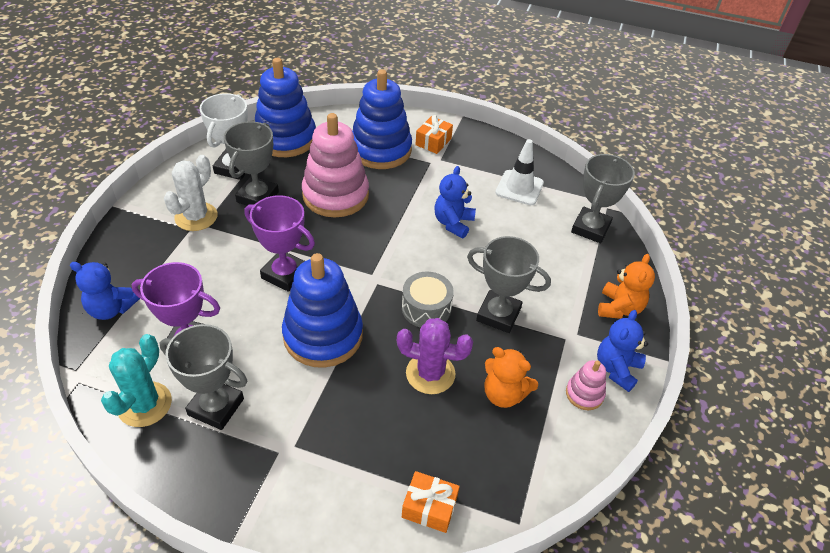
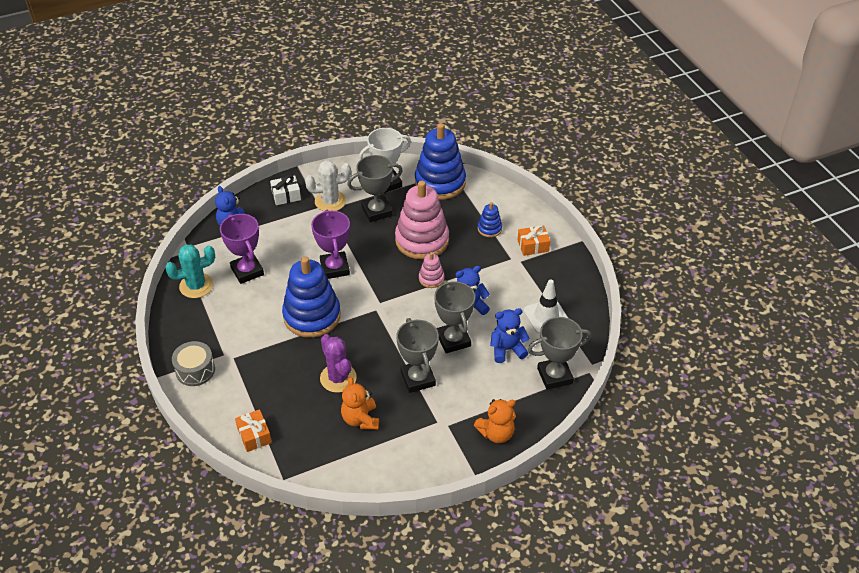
camera: 50 degrees right, 0 degrees up
grey trophy [160,324,247,430] -> grey trophy moved to [434,280,475,353]
blue stacking toy [352,69,412,169] -> blue stacking toy [478,202,502,237], size x0.46
grey drum [402,272,454,328] -> grey drum moved to [172,341,215,386]
pink stacking toy [566,360,606,410] -> pink stacking toy moved to [419,252,444,288]
blue teddy bear [597,310,648,392] -> blue teddy bear moved to [490,308,530,363]
none -> white gift [270,175,301,205]

